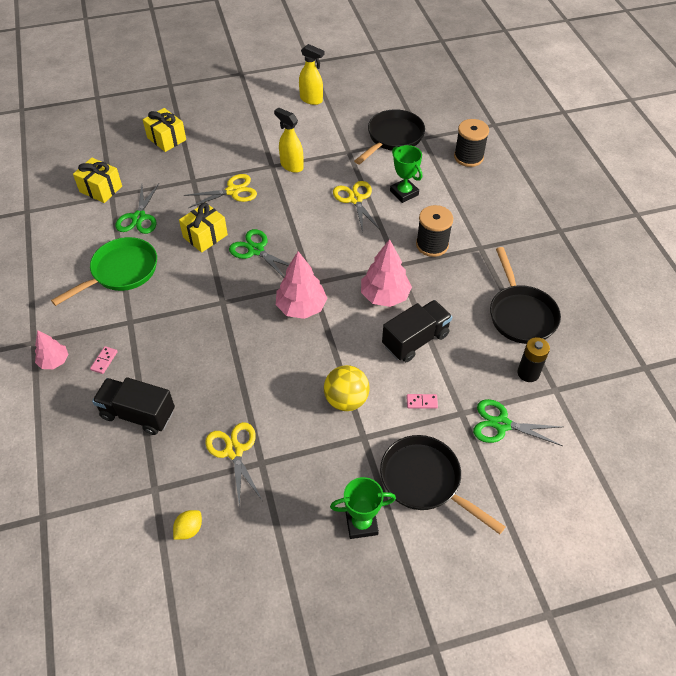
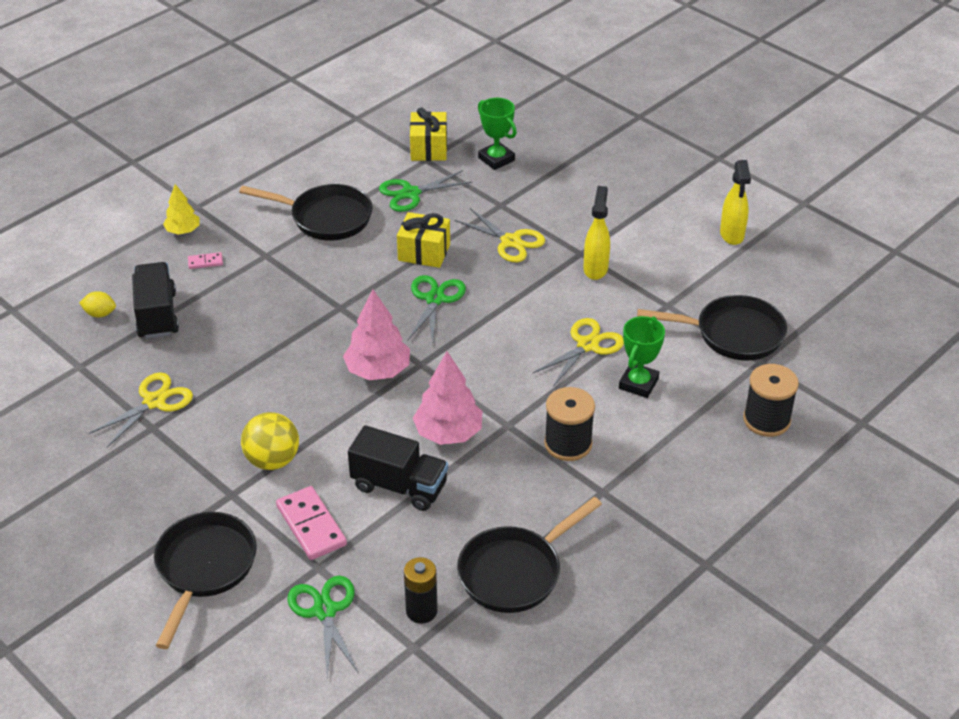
camera: 60 degrees right, 10 degrees down
pink tree [35,330,68,369] -> yellow tree [163,184,200,235]
green pan [51,237,157,306] -> black pan [239,184,373,240]
yellow gift [143,108,186,152] -> none
yellow lemon [173,510,202,540] -> yellow lemon moved to [79,291,116,318]
green trophy [330,477,396,539] -> green trophy moved to [478,98,517,170]
pink domino [406,394,438,409] -> pink domino [276,486,347,560], size x2.04

